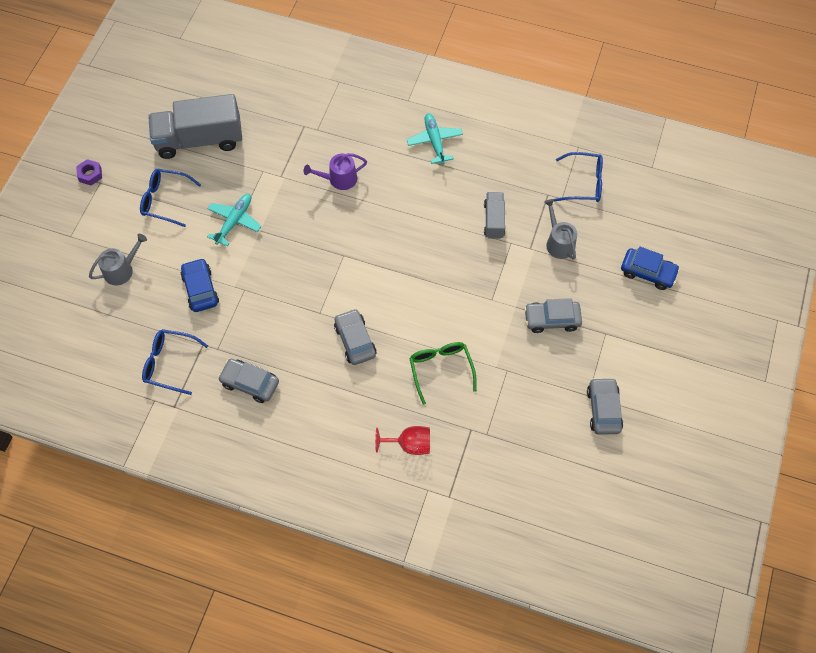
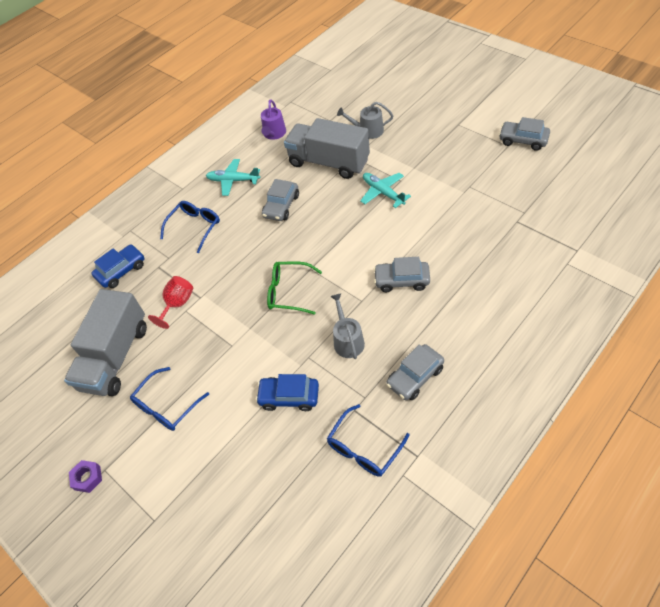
camera: 60 degrees left, 10 degrees down
grey watering can [89,234,147,286] -> grey watering can moved to [330,293,365,359]
turquoise plane [207,194,262,247] -> turquoise plane moved to [360,173,411,208]
purple watering can [303,153,367,190] -> purple watering can moved to [261,99,286,140]
red goblet [375,426,430,455] -> red goblet moved to [148,276,193,329]
green glasses [409,342,477,405] -> green glasses moved to [267,261,322,315]
grey truck [484,192,505,239] -> grey truck [284,118,370,179], size x1.95
grey car [524,298,582,333] -> grey car moved to [262,179,299,221]
blue glasses [554,152,603,202] -> blue glasses moved to [160,201,220,253]
blue car [621,247,680,290] -> blue car moved to [91,244,145,288]

